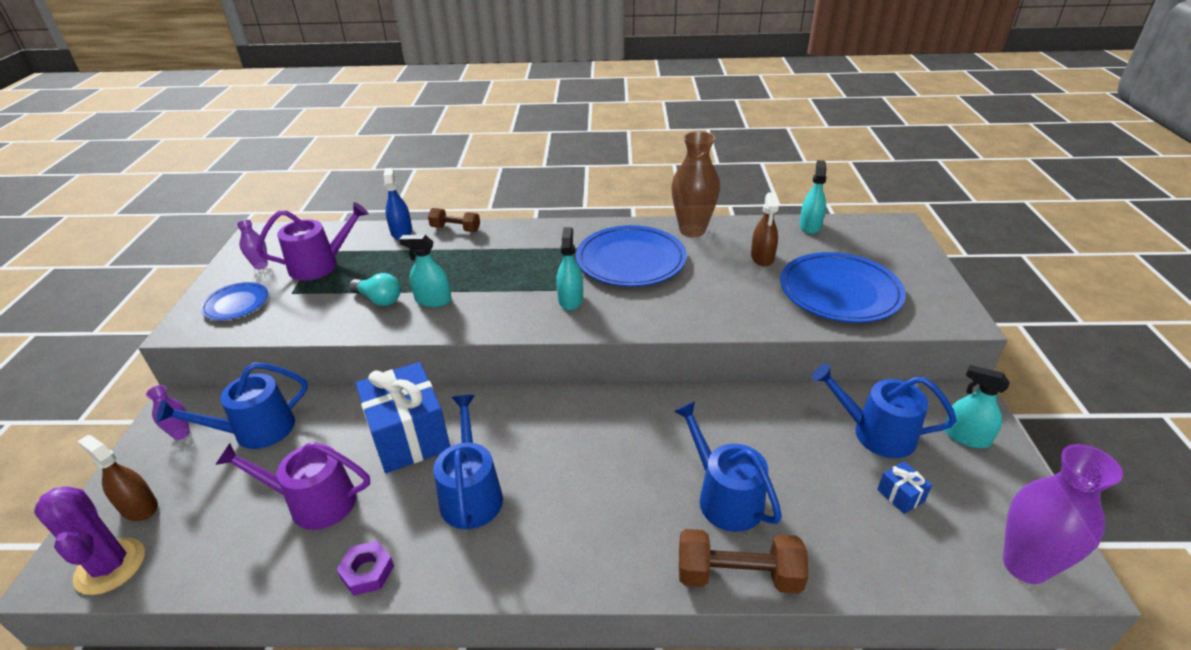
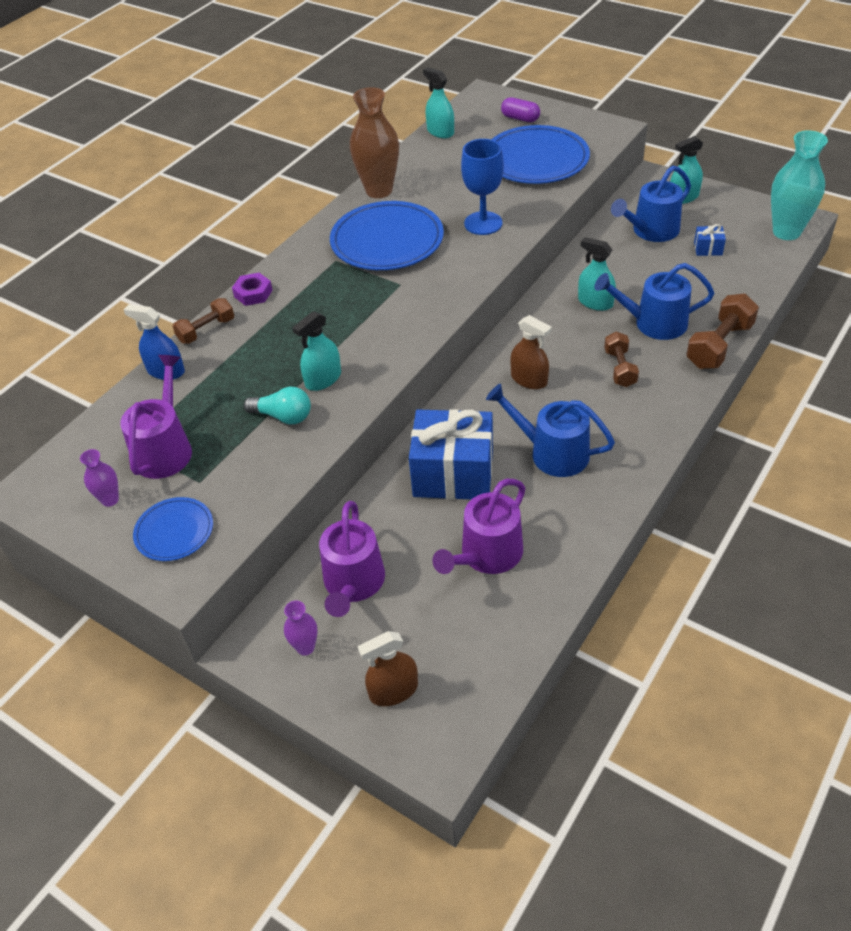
camera: 55 degrees left, 10 degrees up
purple cactus [34,486,145,595] -> none
blue watering can [156,362,308,449] -> purple watering can [319,501,385,617]
purple nut [336,541,394,596] -> purple nut moved to [232,273,272,306]
turquoise light bulb [349,273,401,306] -> turquoise light bulb turned 45 degrees clockwise [244,387,311,424]
turquoise spray bottle [557,227,583,310] -> turquoise spray bottle moved to [578,237,616,311]
brown spray bottle [751,192,779,266] -> brown spray bottle moved to [510,315,552,389]
purple vase [1003,444,1123,584] -> turquoise vase [771,130,828,240]
none -> blue goblet [461,139,504,235]
none -> purple capsule [501,97,540,122]
none -> brown dumbbell [604,332,639,387]

